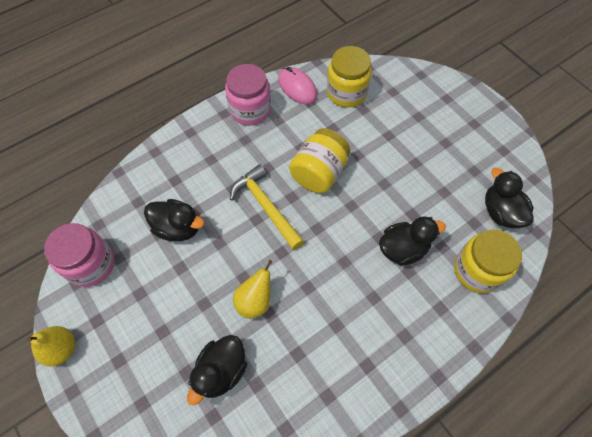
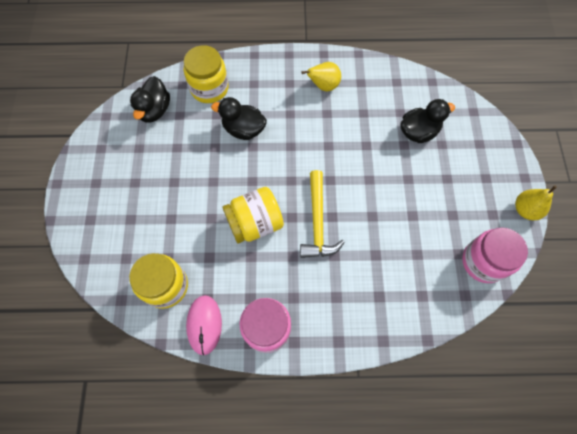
camera: 145 degrees left, 5 degrees up
black duck [144,199,204,241] -> none
yellow pear [233,260,273,319] -> yellow pear moved to [301,62,341,91]

